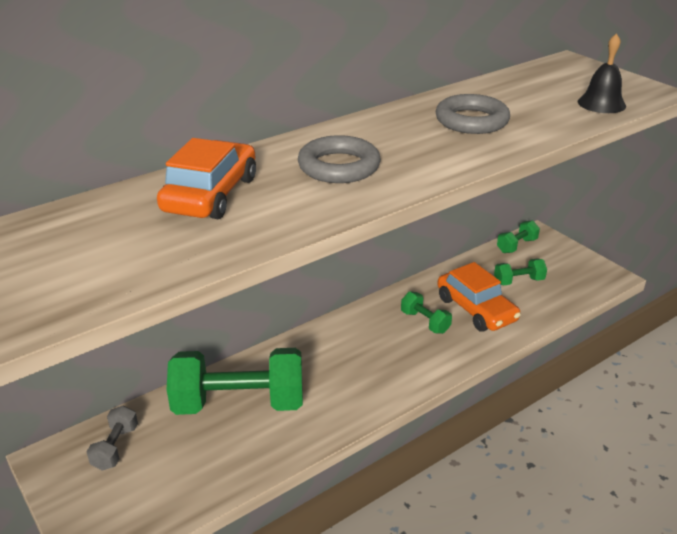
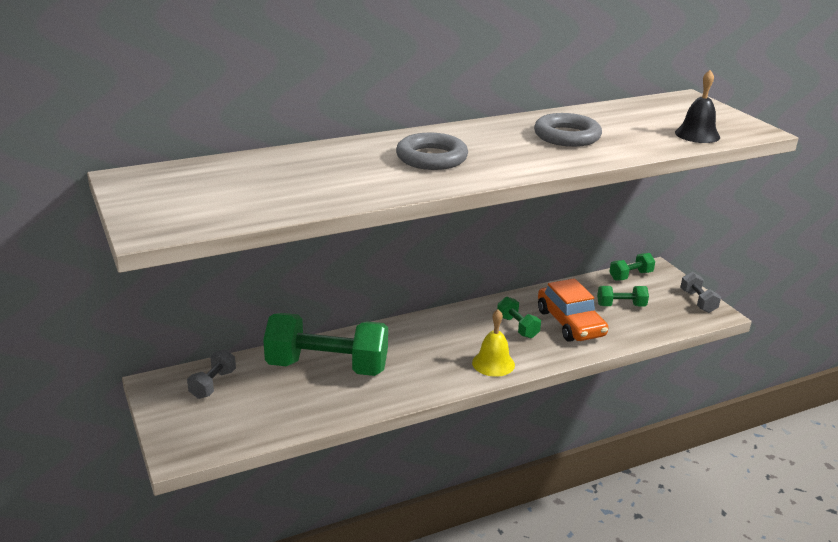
camera: 10 degrees right, 5 degrees down
orange car [157,138,256,219] -> none
none -> yellow bell [472,309,515,377]
none -> grey dumbbell [680,272,721,313]

